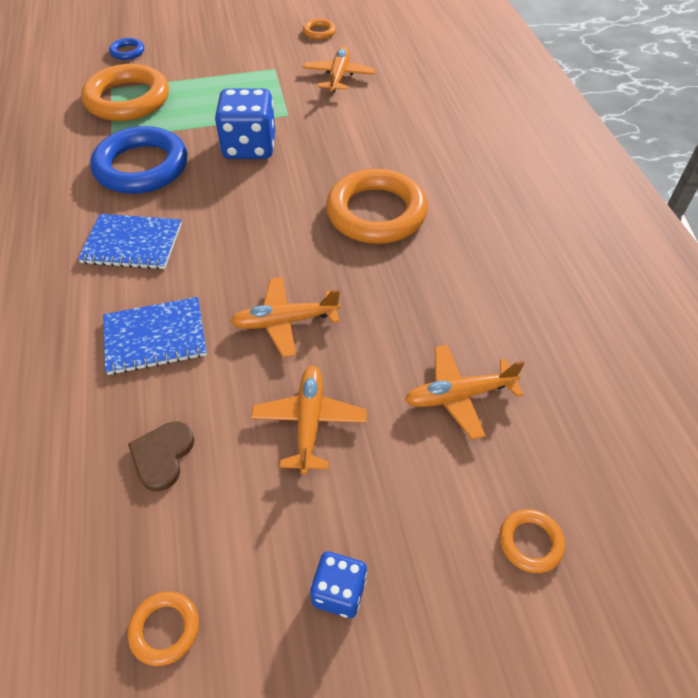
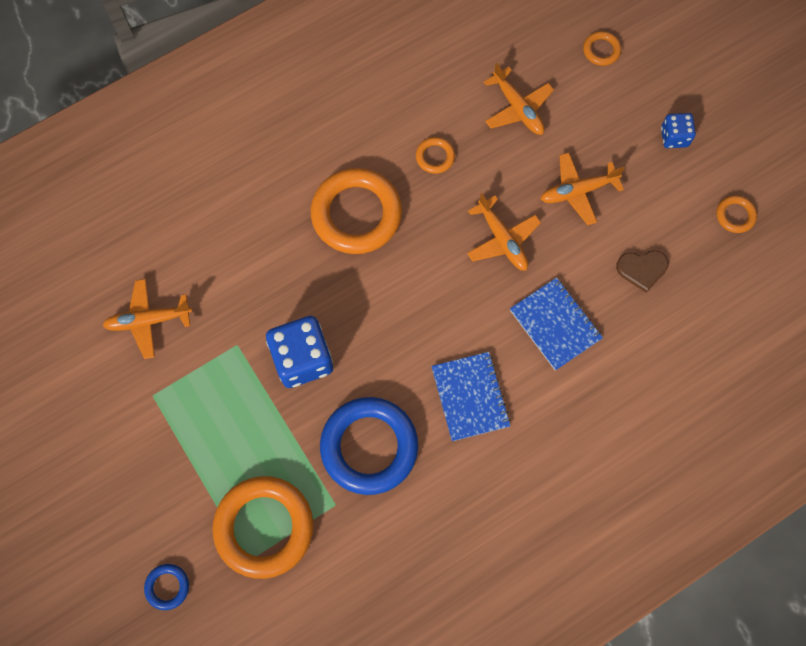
camera: 110 degrees left, 20 degrees up
orange ring [303,19,336,40] -> orange ring moved to [416,137,455,174]

